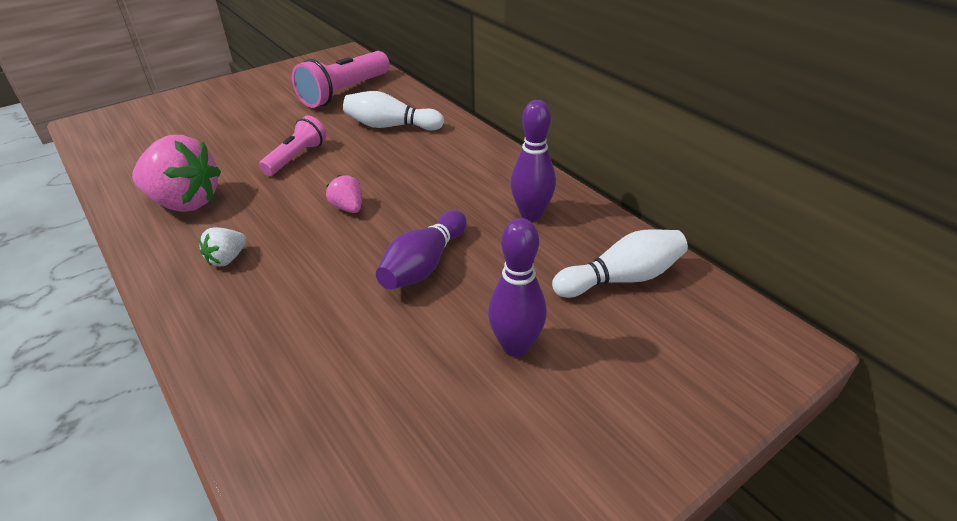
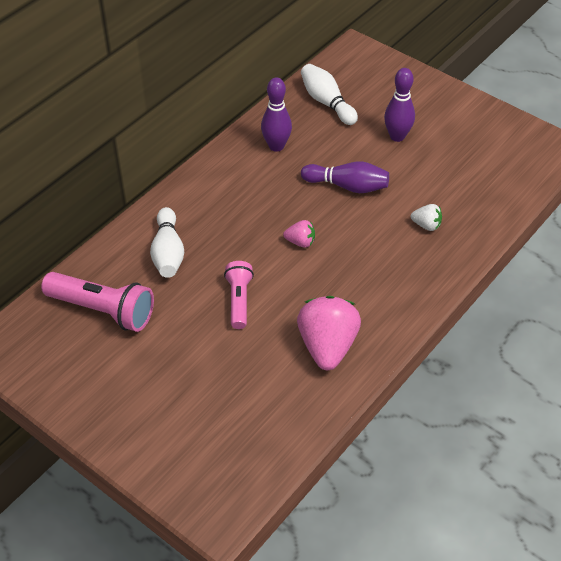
camera: 105 degrees left, 10 degrees up
white strawberry [199,227,246,266] -> white strawberry moved to [411,204,442,231]
pink flashlight [259,115,327,176] -> pink flashlight turned 75 degrees clockwise [224,261,254,329]
pink strawberry [326,175,362,213] -> pink strawberry turned 120 degrees counterclockwise [283,220,315,248]

